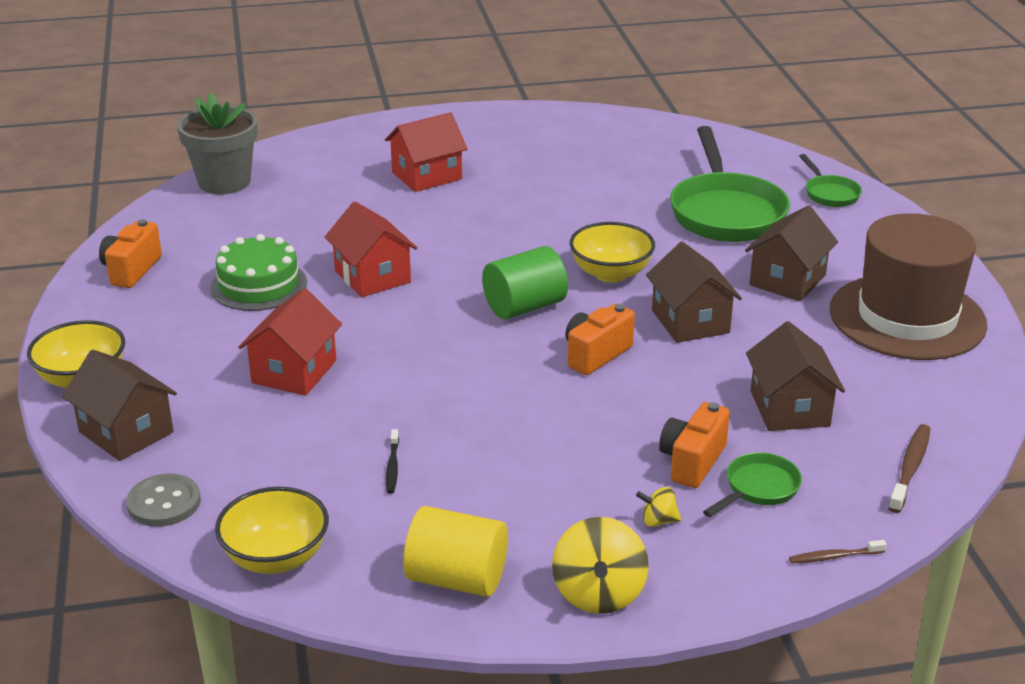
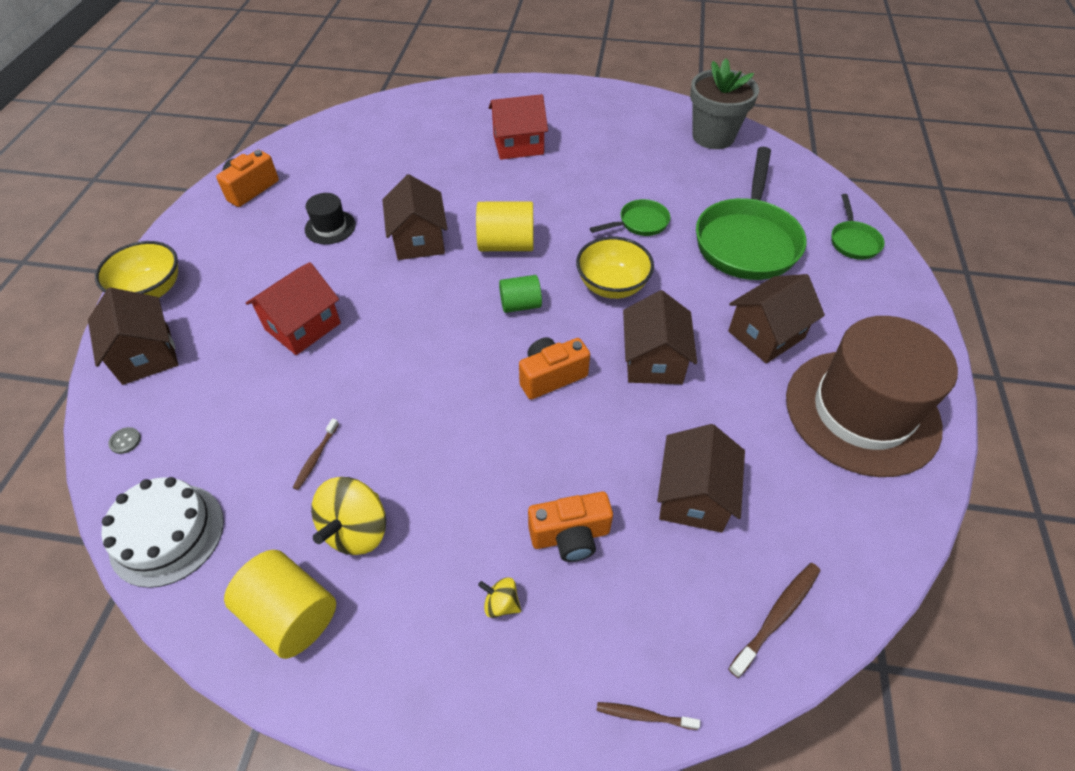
camera: 20 degrees right, 20 degrees up
grey button [126,474,201,527] -> grey button [108,427,141,454], size x0.48
grey flower pot [177,93,258,195] -> grey flower pot moved to [690,58,759,149]
green cake [210,234,307,311] -> black hat [305,193,356,244]
yellow bowl [215,487,329,574] -> white cake [101,477,224,588]
red house [325,201,417,297] -> brown house [382,174,447,260]
black toothbrush [386,429,399,494] -> brown toothbrush [293,418,339,490]
green cylinder [482,246,568,319] -> green cylinder [499,275,542,313], size x0.64
yellow spinning top [552,517,649,614] -> yellow spinning top moved to [311,477,386,555]
orange camera [659,402,730,488] -> orange camera turned 150 degrees counterclockwise [528,492,613,562]
green pan [703,452,802,517] -> green pan moved to [590,199,670,236]
none -> yellow cylinder [476,201,534,251]

